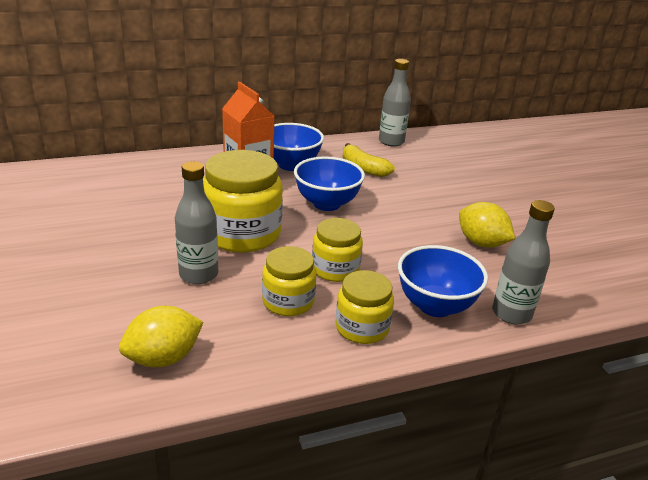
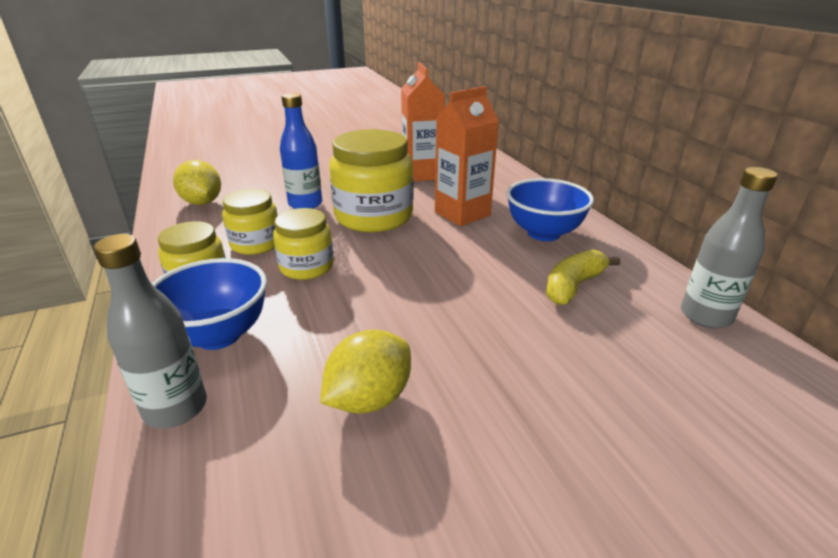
camera: 90 degrees right, 0 degrees up
grey bottle [175,161,218,284] -> blue bottle [280,93,322,209]
blue bowl [294,157,365,211] -> none
none -> orange carton [401,62,445,182]

